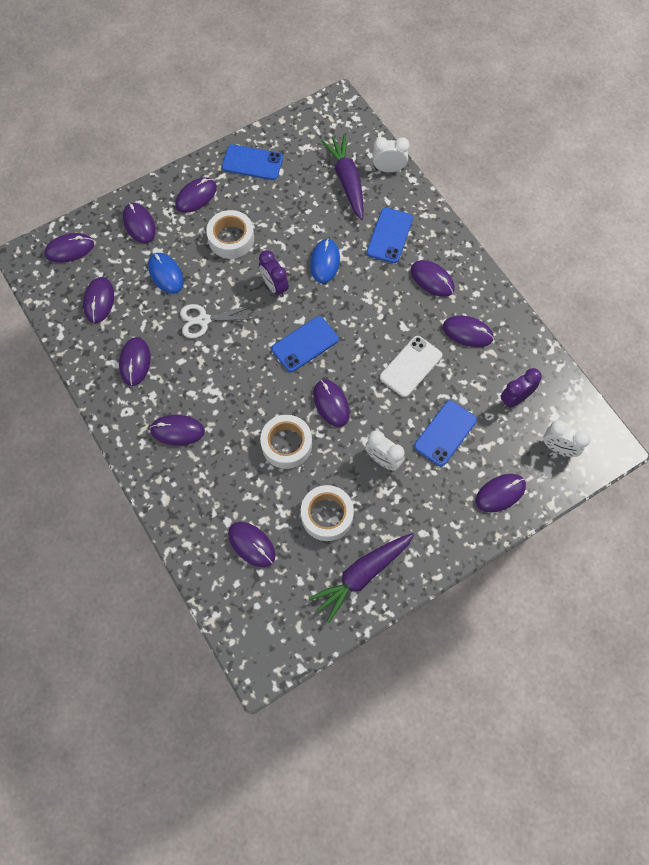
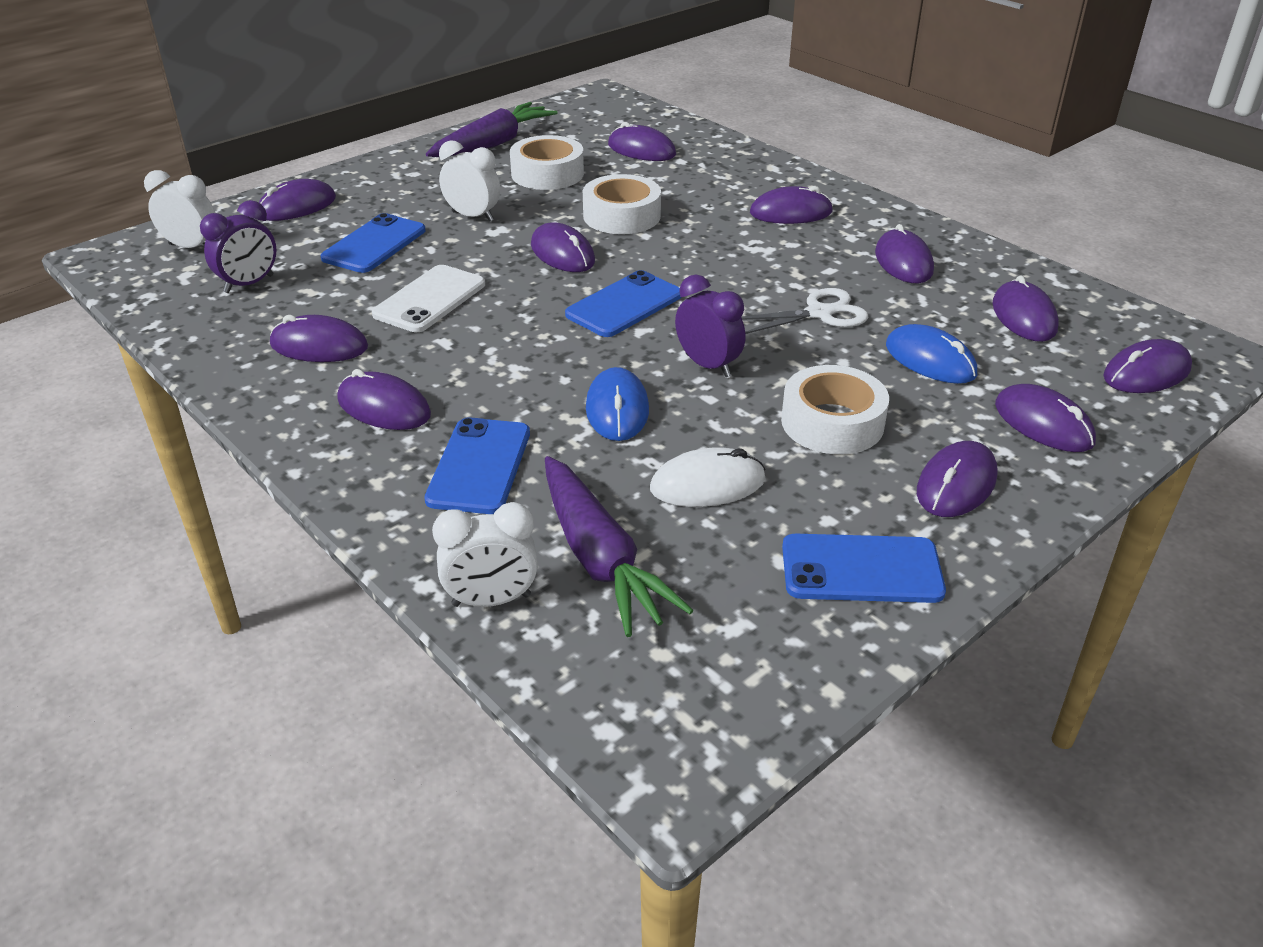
camera: 170 degrees right, 30 degrees down
none -> white mouse [650,448,766,507]

